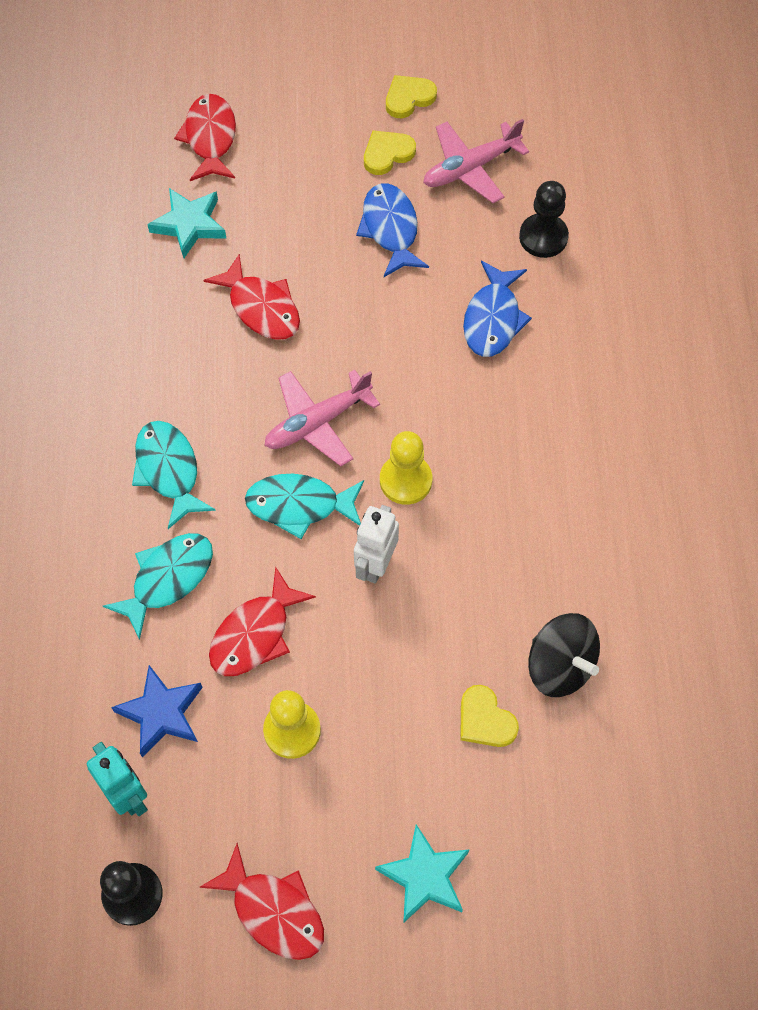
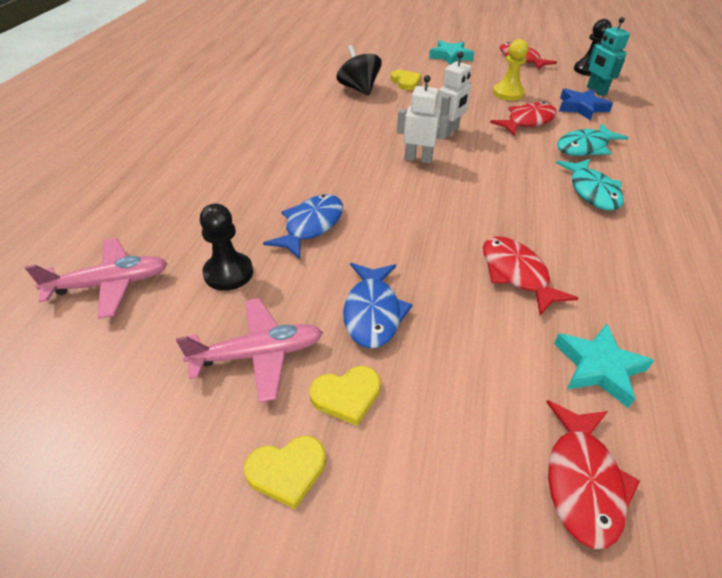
camera: 165 degrees left, 20 degrees down
turquoise fish [245,474,364,539] -> none
pink plane [264,370,380,466] -> pink plane moved to [25,238,168,319]
yellow pawn [380,431,432,505] -> white robot [397,75,449,163]

